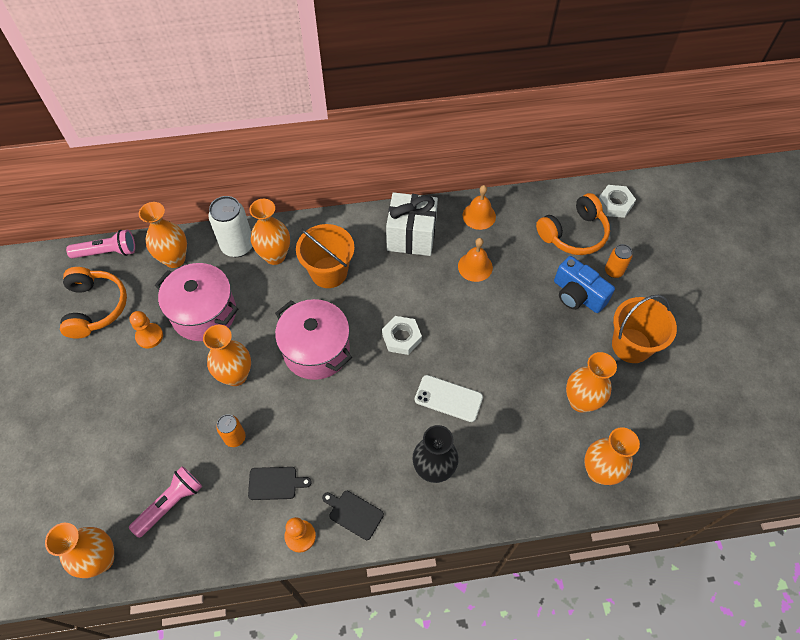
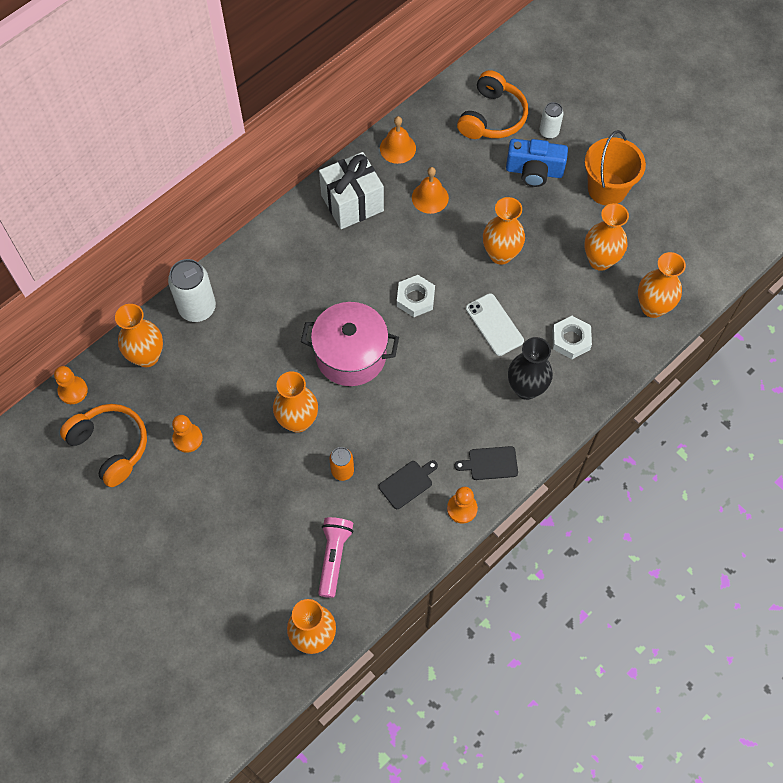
camera: 35 degrees left, 5 degrees up
pink flashlight [66,230,135,258] -> orange pawn [54,366,88,404]
pink pot [155,263,238,341] -> none
orange vase [249,199,290,265] -> orange vase moved to [483,197,525,265]
orange bucket [296,224,355,288] -> none
white phone [415,375,483,422] -> white phone turned 75 degrees clockwise [466,293,524,356]
white nut [598,185,636,218] -> white nut moved to [552,316,592,359]
orange can [605,244,632,278] -> white can [539,102,563,139]

